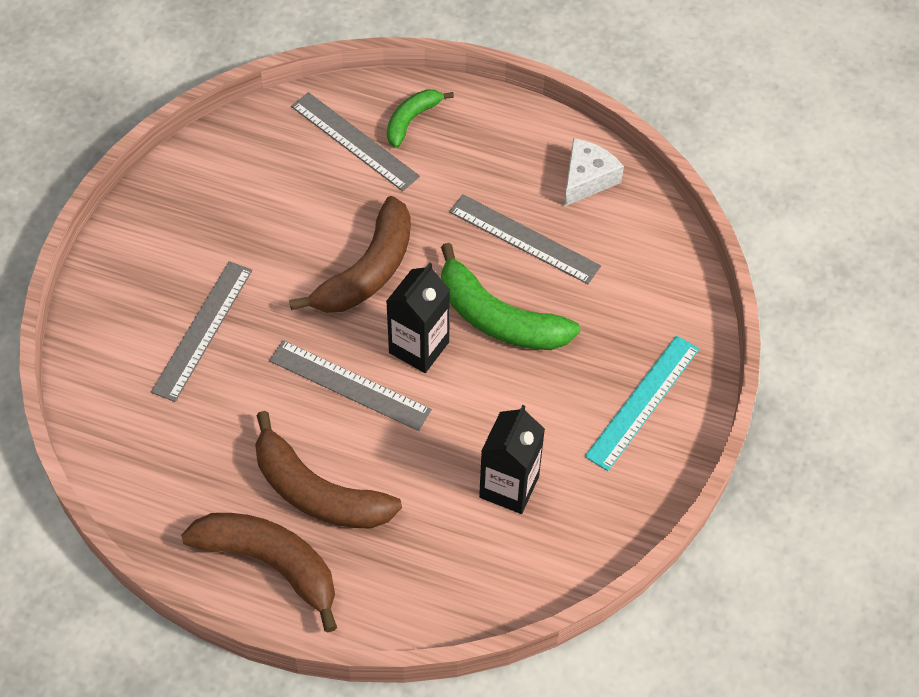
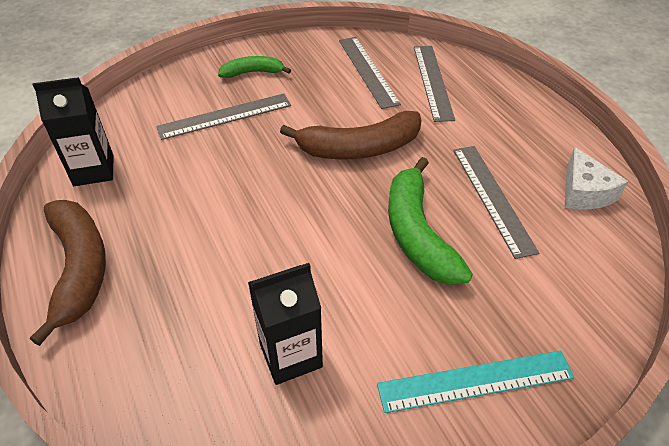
camera: 45 degrees right, 10 degrees down
brown banana [255,411,402,529] -> none
grey ruler [269,340,432,431] -> grey ruler moved to [339,37,401,109]
black carton [386,263,450,373] -> black carton moved to [33,77,113,186]
green banana [387,90,454,148] -> green banana moved to [218,56,291,78]
white cheese [564,138,624,206] -> white cheese turned 90 degrees clockwise [564,147,628,209]

